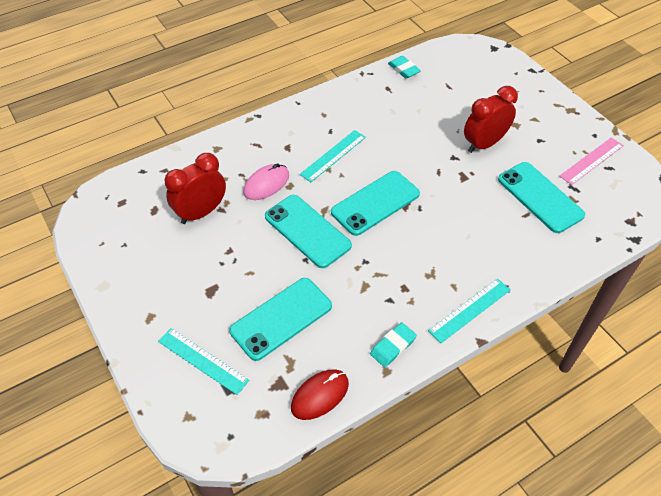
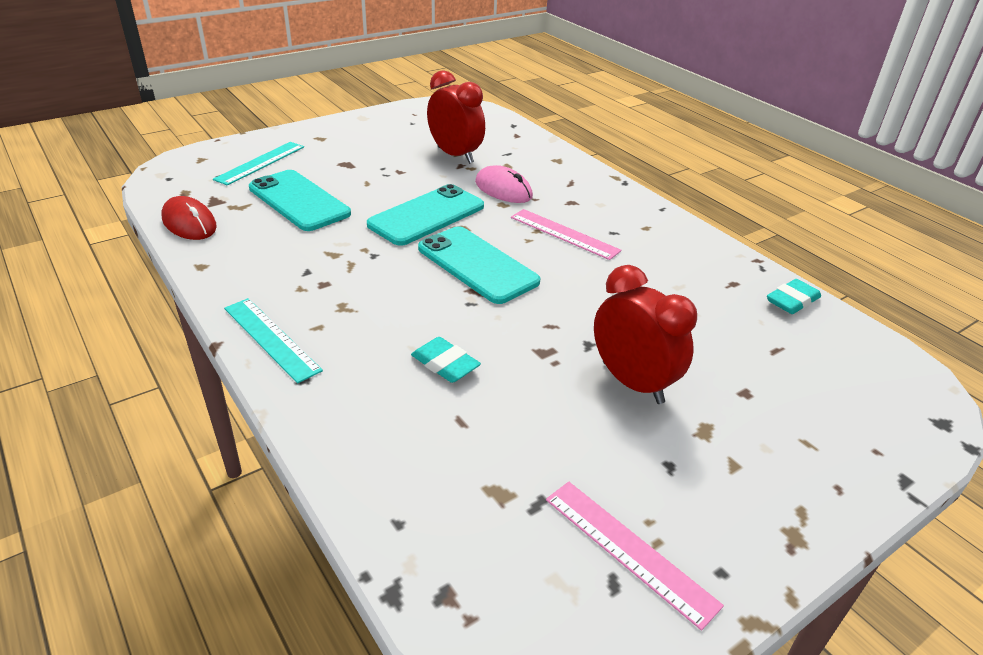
camera: 85 degrees right, 15 degrees down
turquoise ruler [300,130,366,182] -> pink ruler [511,209,622,260]
turquoise eraser [370,322,417,367] -> turquoise eraser moved to [411,337,481,383]
turquoise phone [498,162,585,233] -> none

